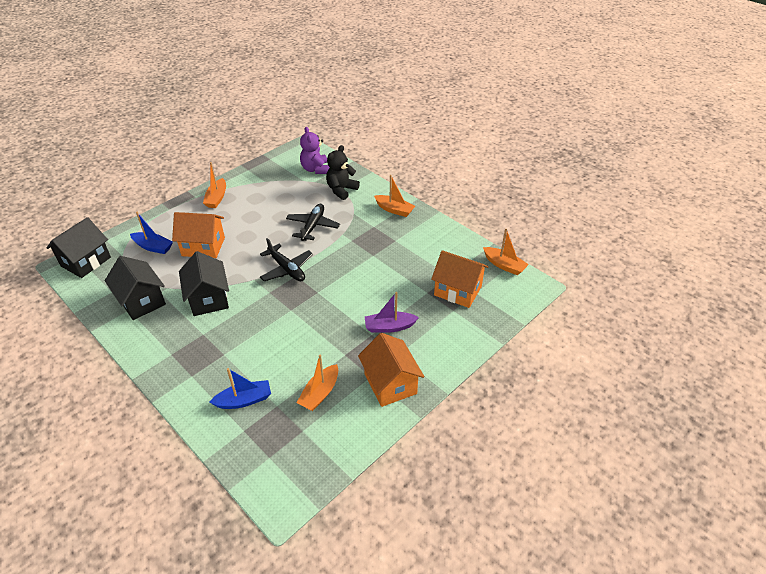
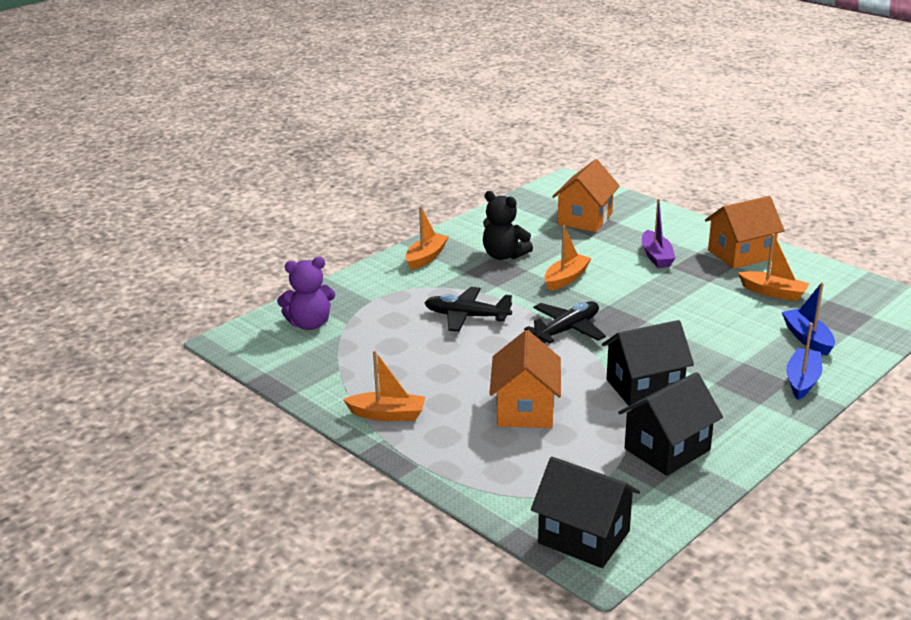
camera: 90 degrees left, 15 degrees down
blue boat [130,212,173,254] -> blue boat moved to [786,323,822,400]
black teddy bear [326,145,360,200] -> black teddy bear moved to [483,191,533,260]
orange boat [483,229,529,275] -> orange boat moved to [544,225,592,291]

